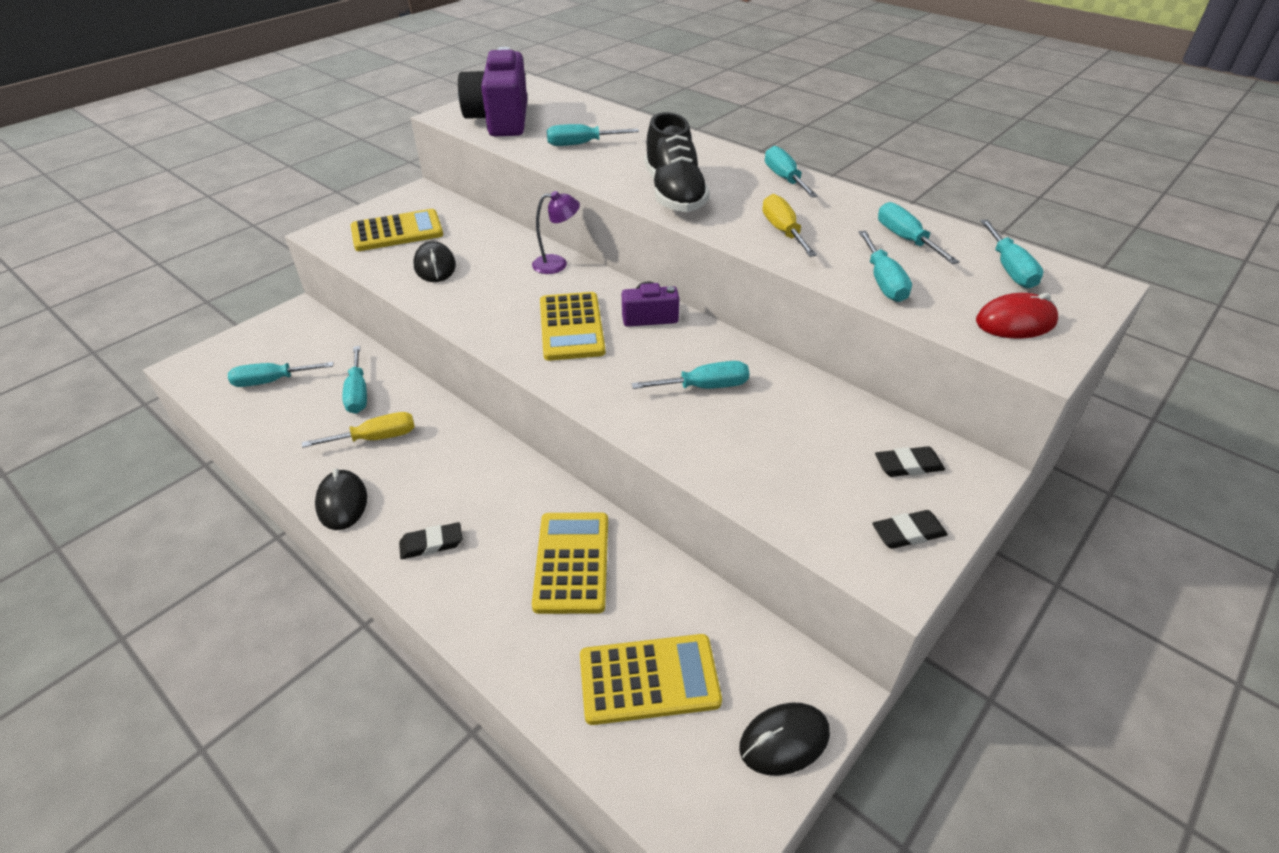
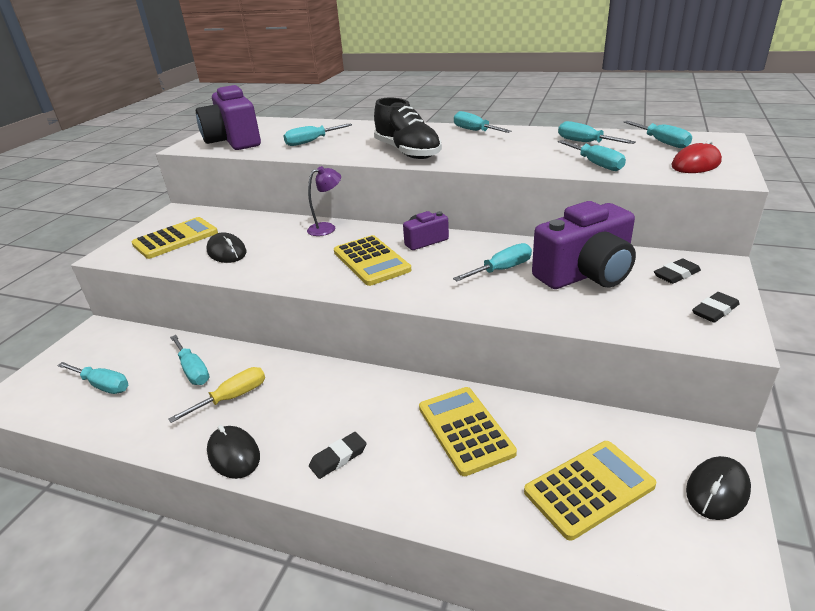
camera: 20 degrees left, 10 degrees down
turquoise screwdriver [228,362,334,387] -> turquoise screwdriver turned 120 degrees counterclockwise [57,362,128,394]
yellow screwdriver [762,194,817,257] -> none
none -> purple camera [532,201,636,289]

